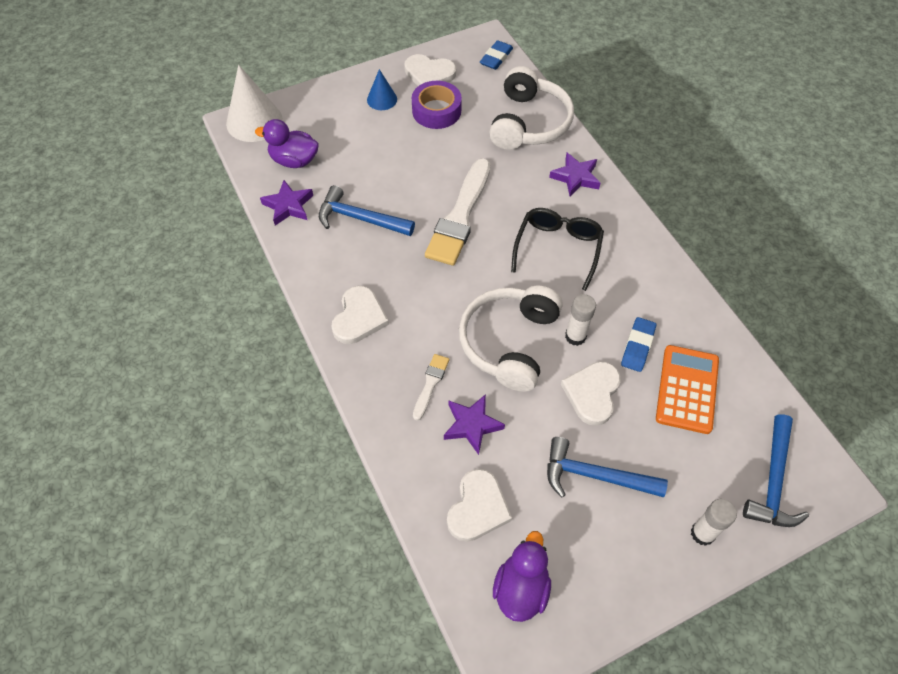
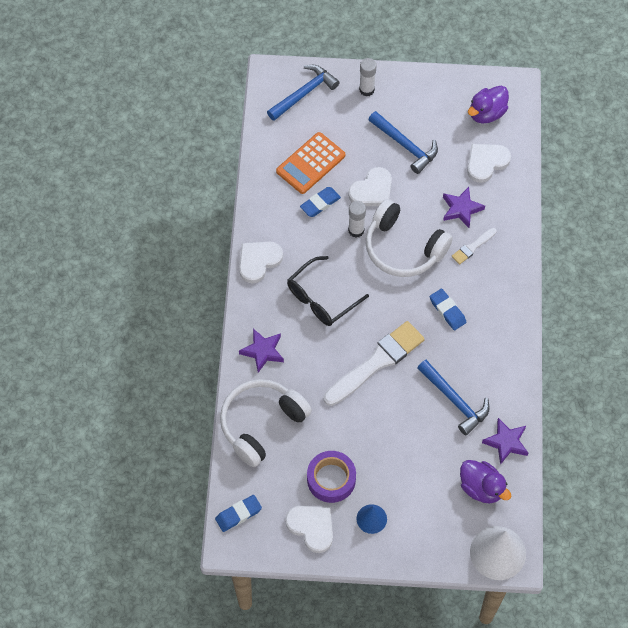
camera: 150 degrees left, 5 degrees up
white heart [331,286,389,344] -> white heart moved to [239,242,283,283]
white headphones [459,286,563,392] -> white headphones turned 75 degrees clockwise [365,199,453,277]
none -> blue eraser [430,289,466,330]

